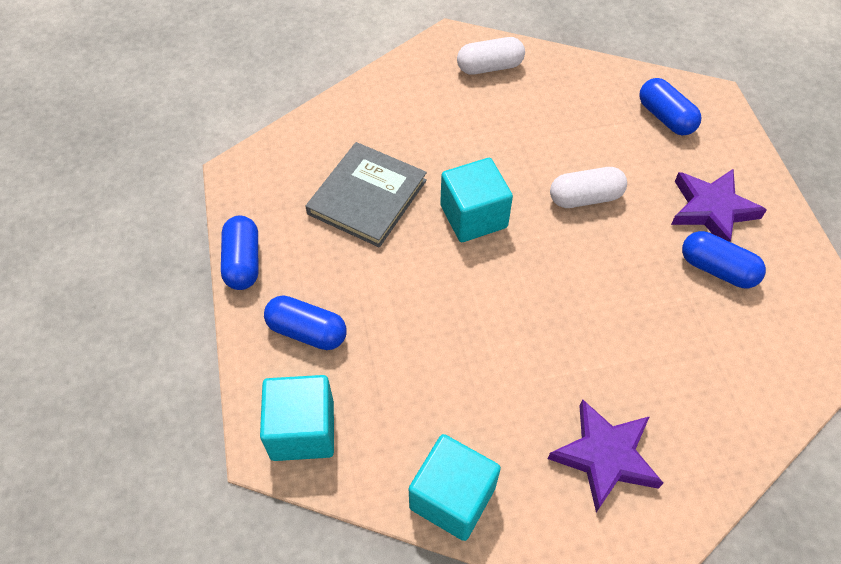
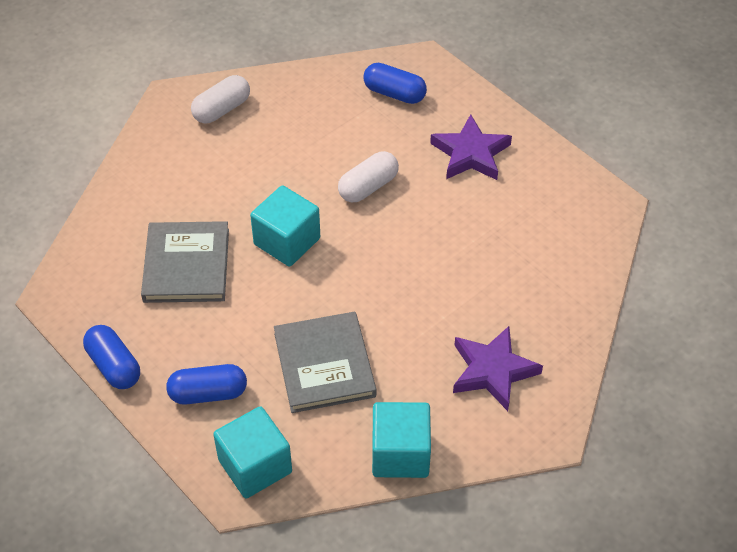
camera: 30 degrees left, 5 degrees down
blue capsule [682,231,766,288] -> none
none -> grey book [274,311,376,413]

